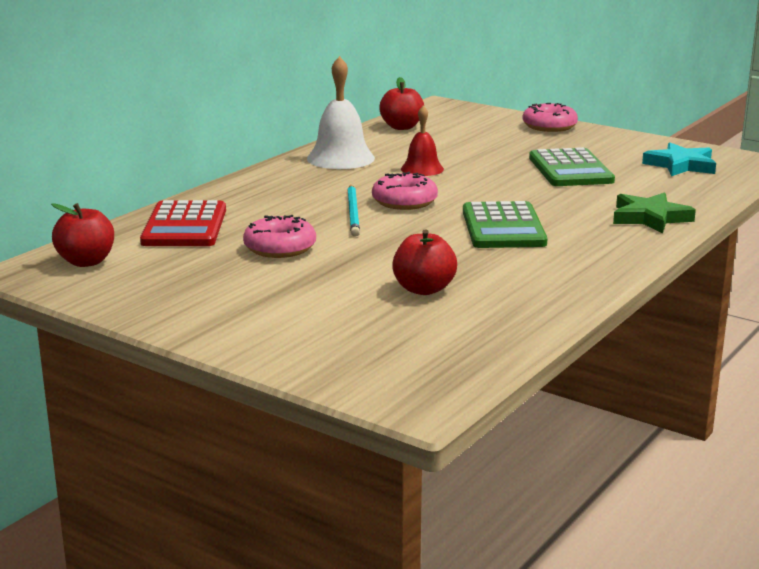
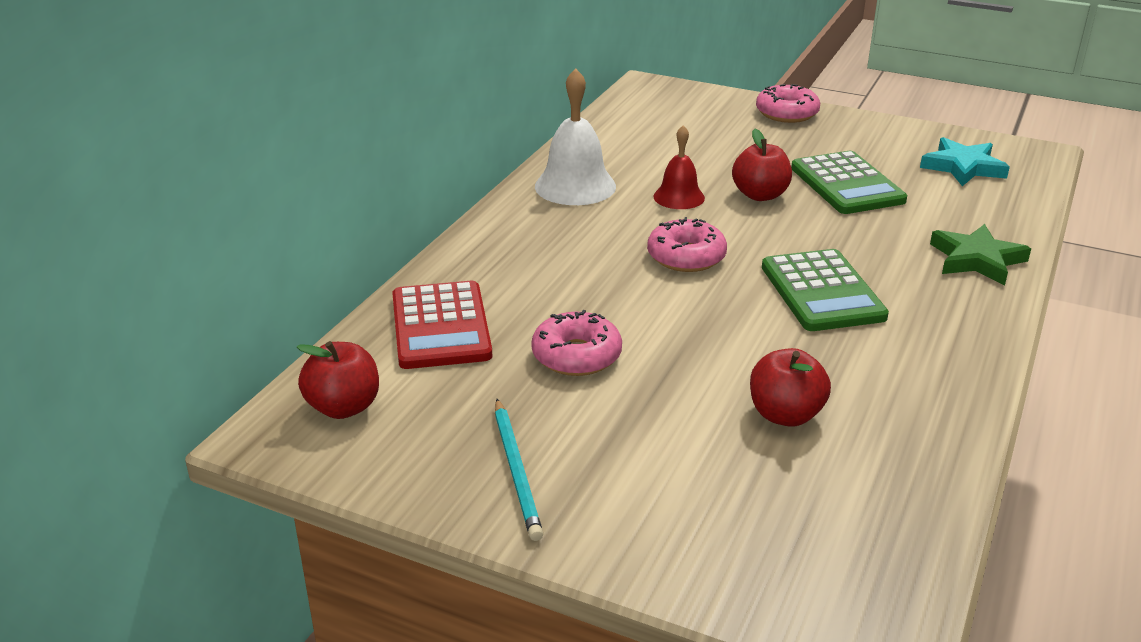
camera: 10 degrees left, 10 degrees up
turquoise pencil [347,185,360,237] -> turquoise pencil moved to [495,399,543,541]
red apple [379,77,424,130] -> red apple moved to [732,129,792,201]

